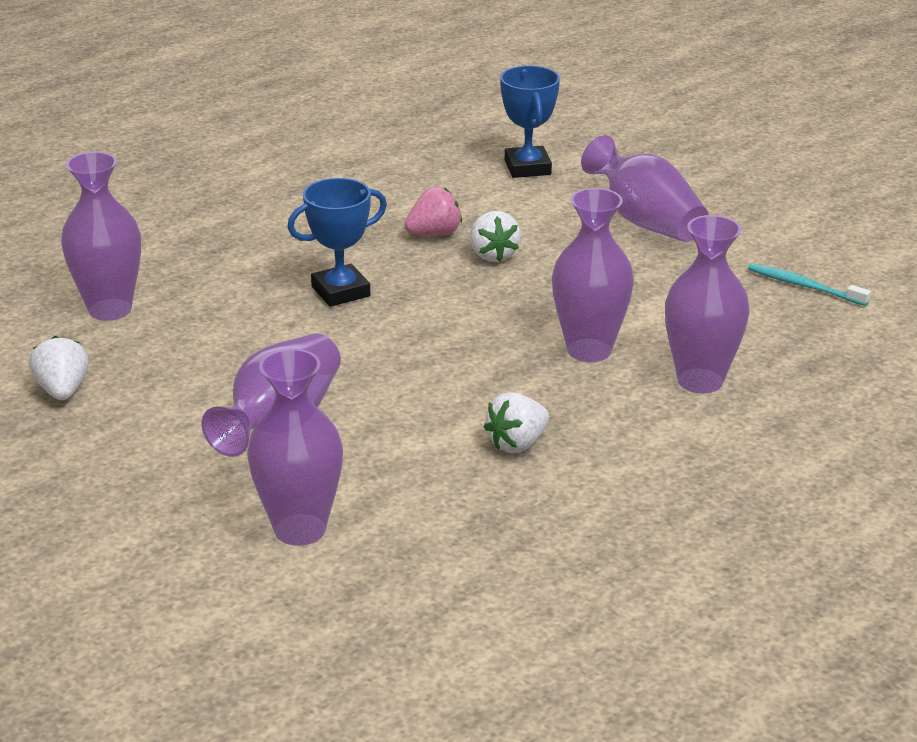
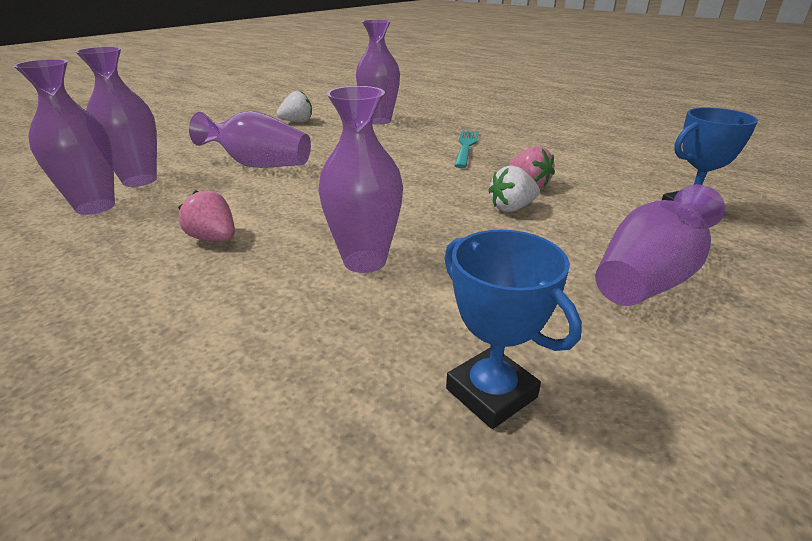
camera: 80 degrees right, 0 degrees up
blue trophy [287,178,387,307] -> blue trophy moved to [444,230,582,429]
white strawberry [484,392,549,453] -> pink strawberry [178,191,235,241]
purple vase [665,215,749,393] -> purple vase moved to [13,59,115,215]
turquoise toothbrush [748,263,871,306] -> none
none -> turquoise fork [454,130,479,168]

